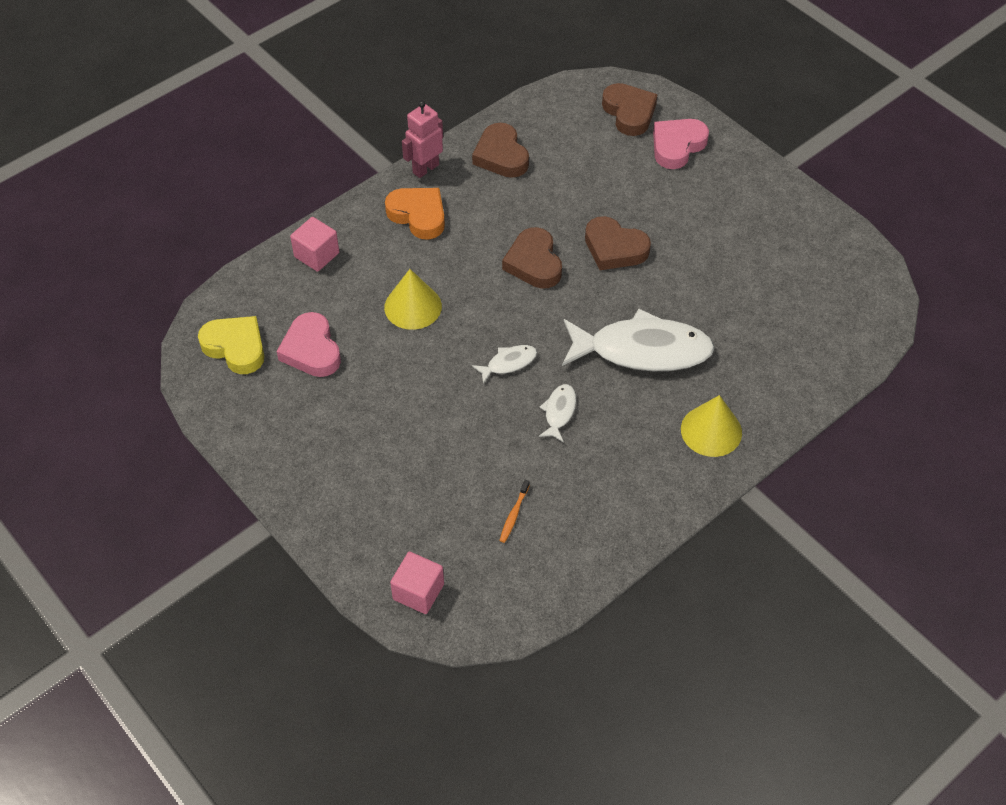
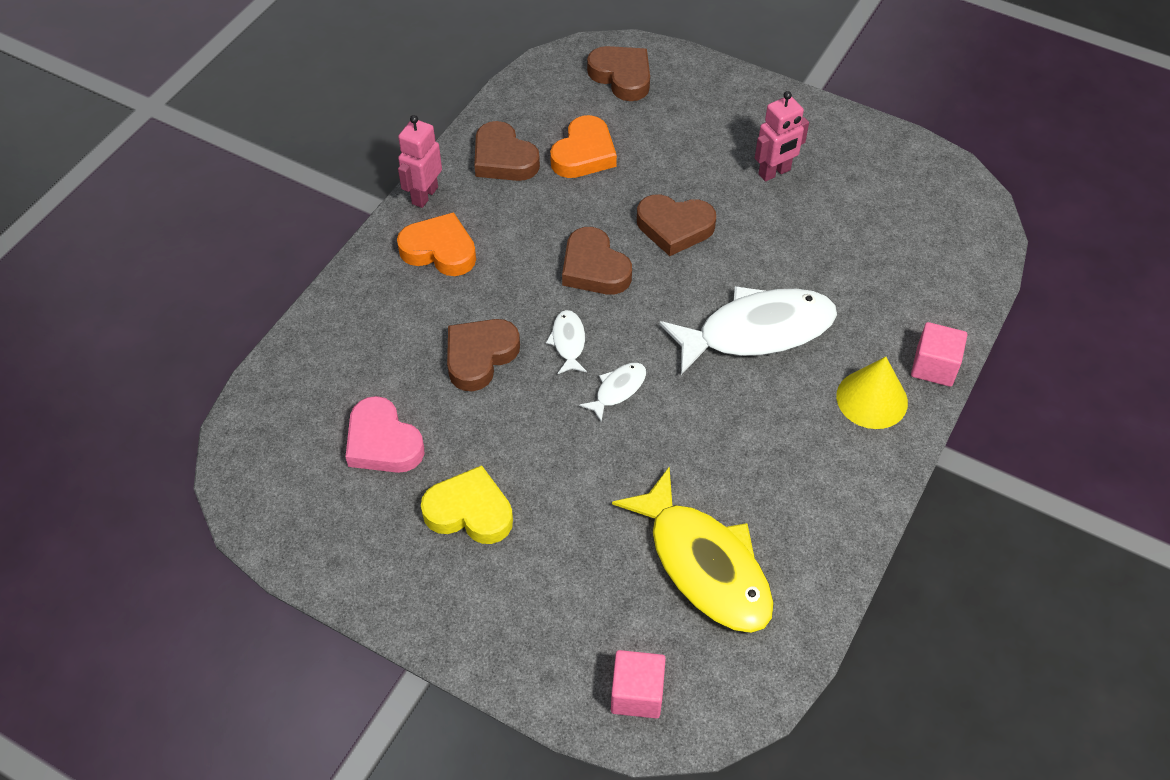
camera: 20 degrees left, 0 degrees up
yellow heart [198,316,264,374] -> yellow heart moved to [421,465,513,544]
pink cube [290,217,339,272] -> pink cube moved to [911,322,967,387]
yellow cone [384,269,442,330] -> brown heart [447,319,520,391]
orange toothbrush [499,480,530,543] -> yellow fish [612,467,774,633]
white fish [539,384,576,442] -> white fish moved to [546,310,587,374]
pink heart [653,119,709,169] -> none
none -> orange heart [550,115,617,178]
none -> pink robot [755,91,809,182]

